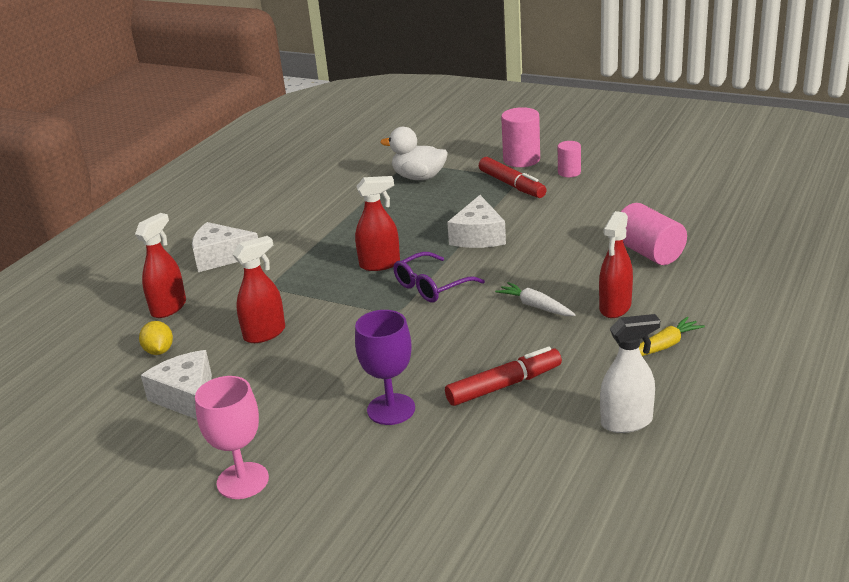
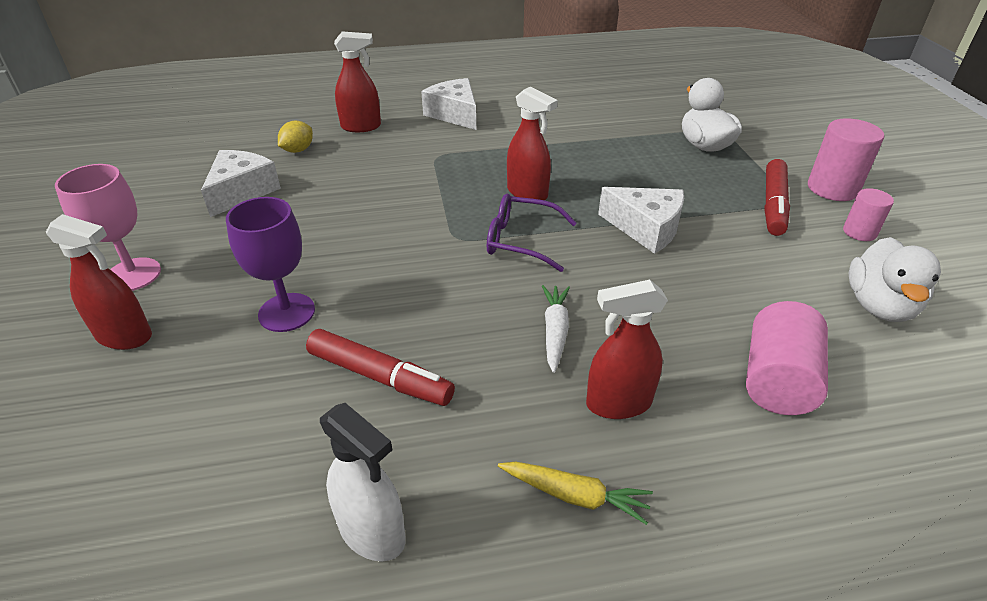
camera: 50 degrees right, 10 degrees up
red spray bottle [233,236,285,343] -> red spray bottle moved to [46,214,152,350]
white cheese [447,195,506,248] -> white cheese turned 120 degrees counterclockwise [598,187,684,254]
none -> white duck [849,237,941,322]

